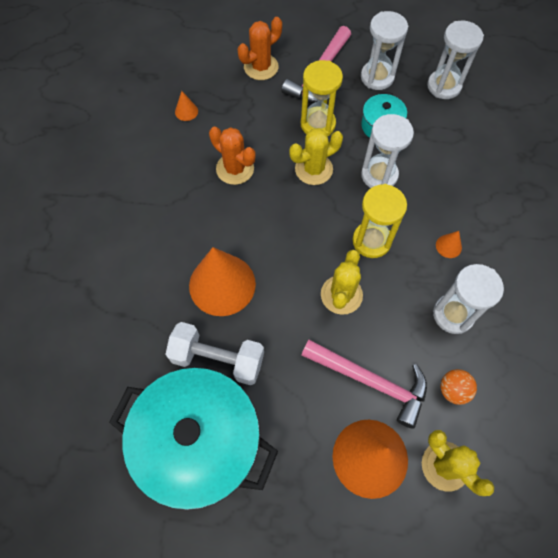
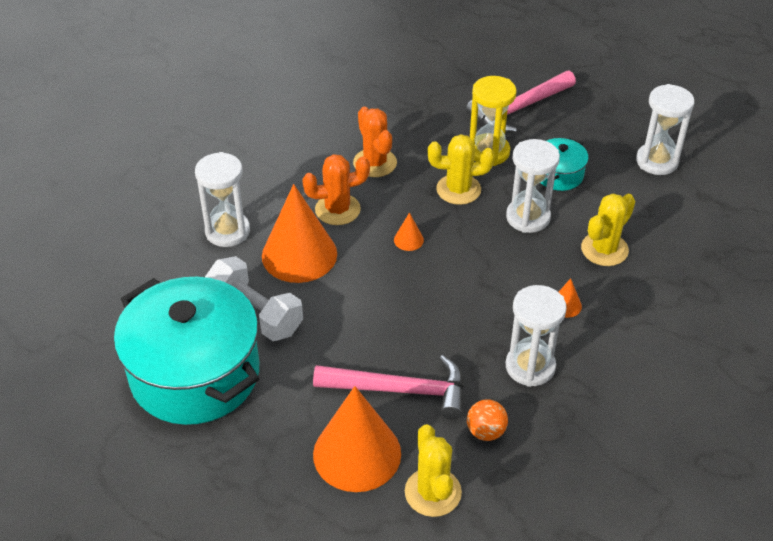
camera: 25 degrees right, 20 degrees down
orange cone [175,91,198,121] -> orange cone moved to [394,213,424,251]
orange cactus [238,17,282,80] -> orange cactus moved to [302,154,370,225]
pink hammer [301,340,427,429] -> pink hammer turned 45 degrees counterclockwise [313,355,464,420]
yellow cactus [321,250,363,315] -> yellow cactus moved to [581,194,635,266]
yellow hourglass [353,184,407,258] -> none
white hourglass [361,11,408,90] -> white hourglass moved to [195,152,250,247]

